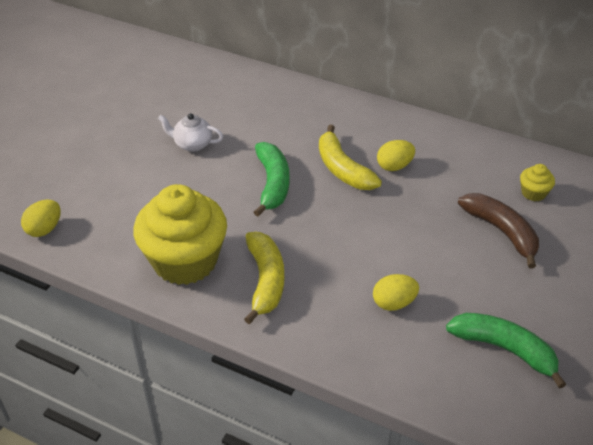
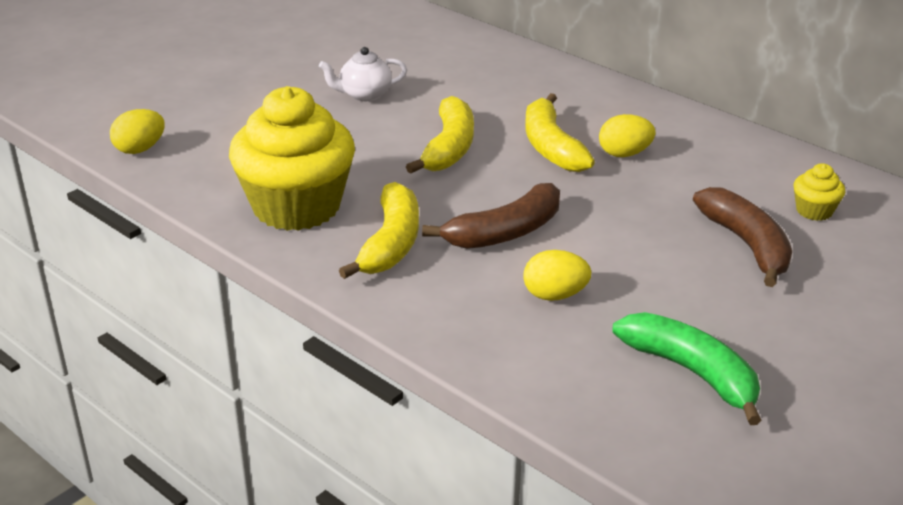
camera: 15 degrees right, 10 degrees down
white teapot [158,113,223,152] -> white teapot turned 45 degrees counterclockwise [319,47,407,101]
green banana [254,142,289,217] -> yellow banana [406,96,474,174]
none -> brown banana [422,183,560,249]

